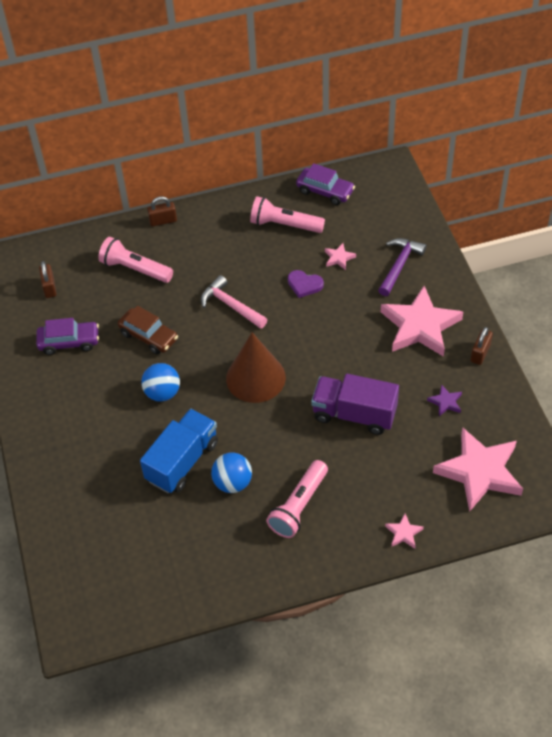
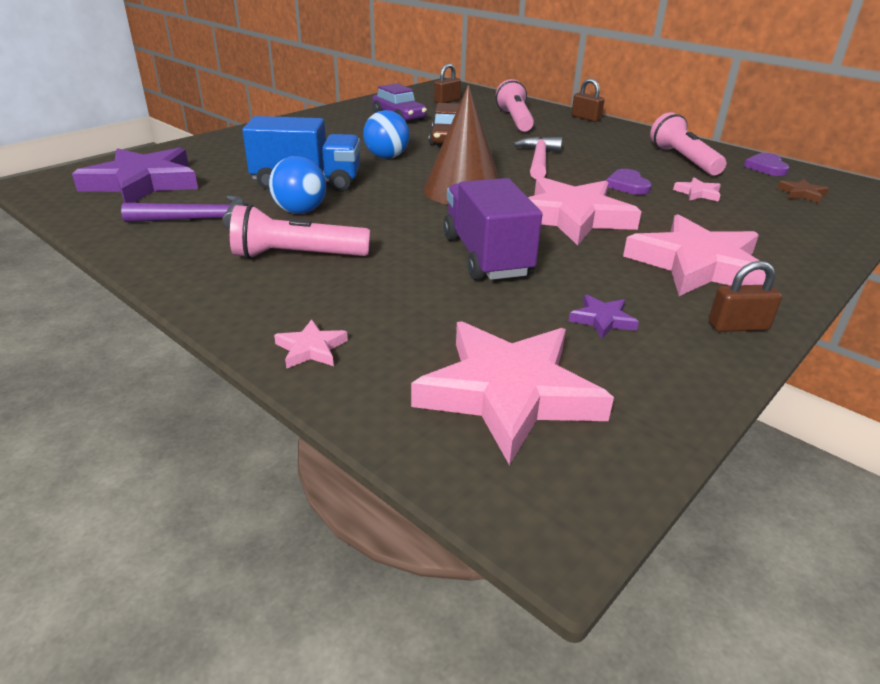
camera: 55 degrees right, 20 degrees down
purple car [296,163,355,205] -> purple heart [744,153,789,176]
purple hammer [378,238,426,296] -> purple hammer moved to [121,195,246,229]
none -> purple star [72,147,198,203]
none -> pink star [528,177,642,245]
none -> brown star [777,179,829,203]

